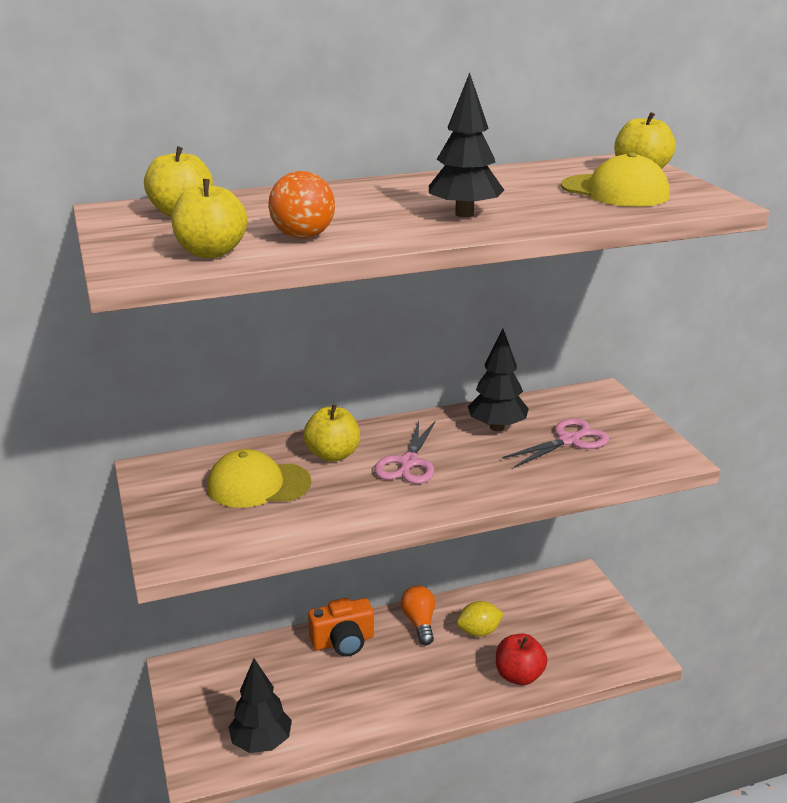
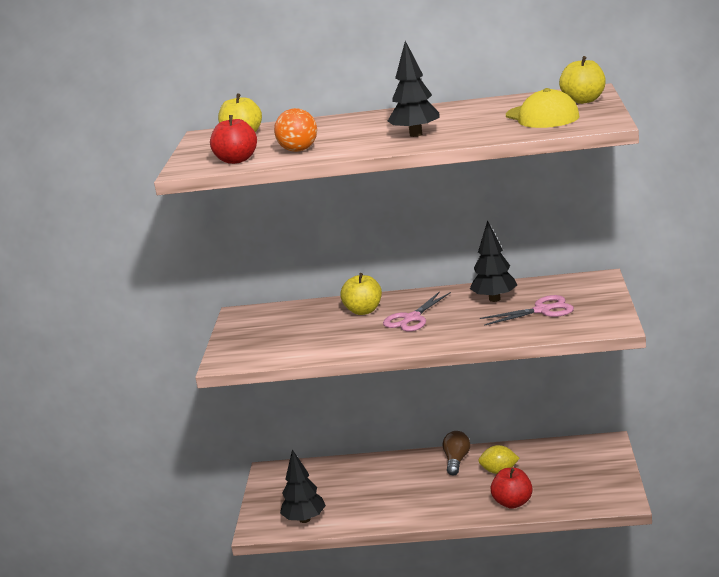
camera: 25 degrees right, 5 degrees down
yellow apple [171,179,247,258] -> red apple [210,115,257,164]
yellow cap [207,449,311,508] -> none
orange camera [308,598,374,657] -> none
orange light bulb [401,585,435,645] -> brown light bulb [443,431,470,475]

